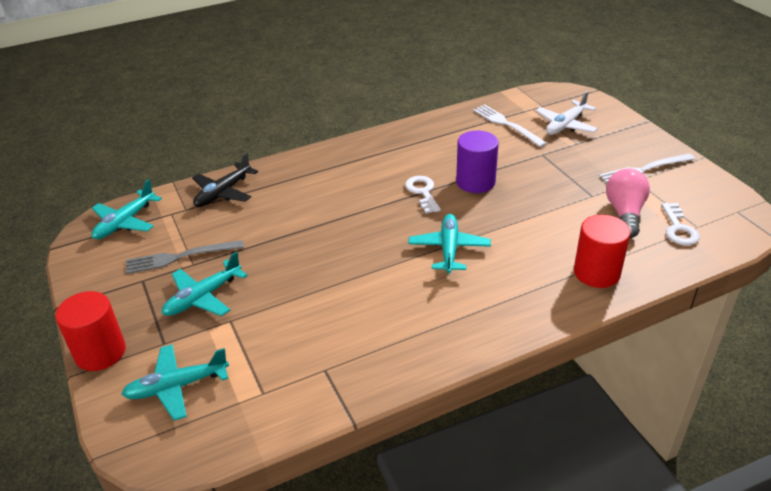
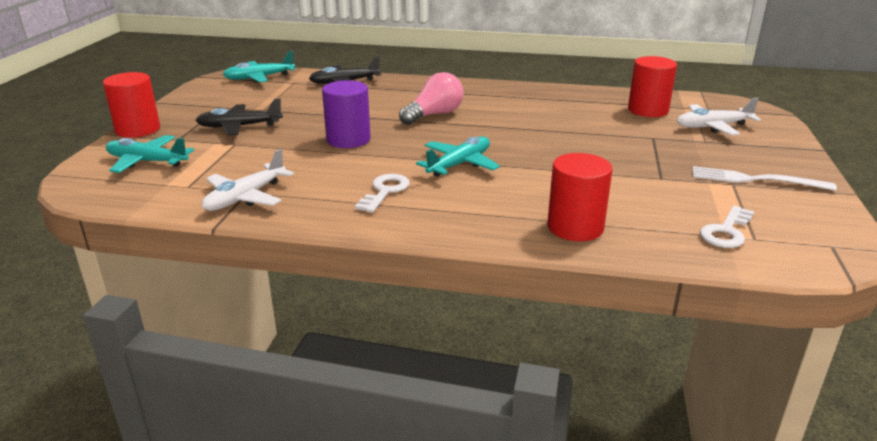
camera: 35 degrees right, 10 degrees down
grey fork [126,240,244,274] -> none
turquoise plane [162,251,248,316] -> black plane [195,98,283,135]
white key [405,176,441,214] -> white key moved to [355,174,410,213]
purple cylinder [456,131,499,193] -> purple cylinder moved to [322,80,371,148]
white fork [473,104,547,147] -> red cylinder [628,56,677,117]
pink light bulb [606,168,650,238] -> pink light bulb moved to [399,72,464,125]
none -> white plane [202,149,294,211]

